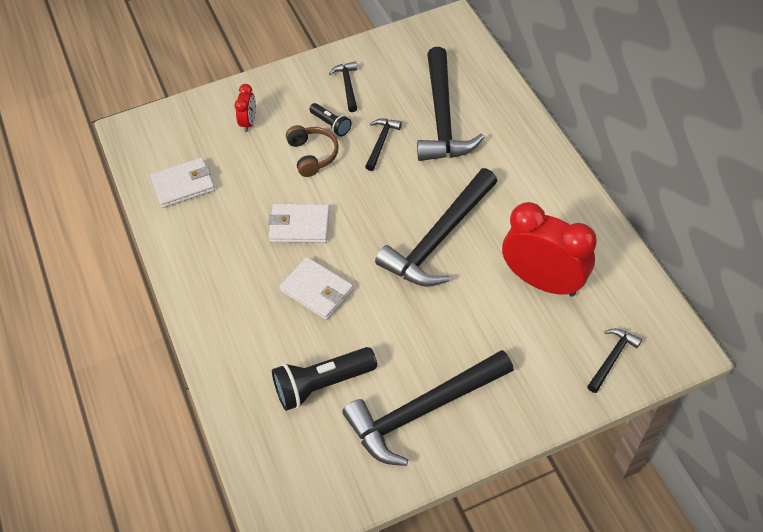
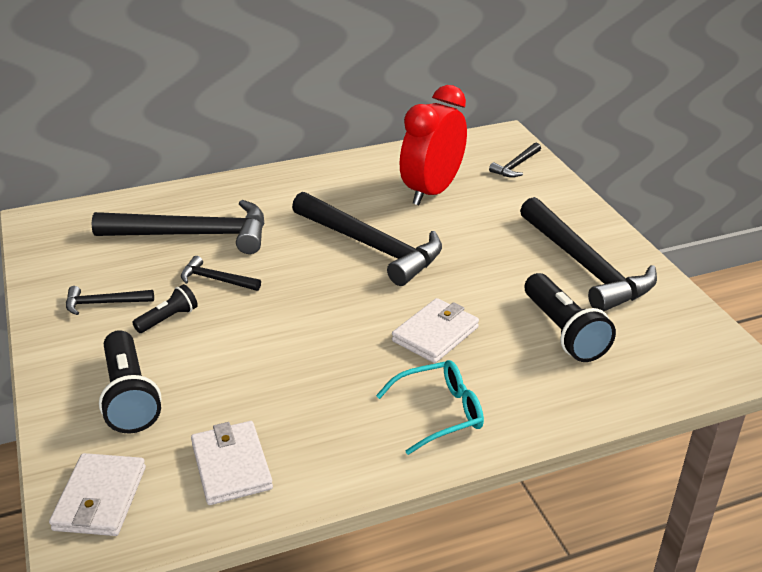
camera: 90 degrees left, 20 degrees down
red clock [234,84,256,132] -> black flashlight [99,330,161,433]
white wallet [268,204,330,243] -> white wallet moved to [49,453,146,536]
brown headphones [286,125,339,177] -> none
black hammer [587,328,642,393] -> black hammer turned 90 degrees counterclockwise [489,143,541,177]
none -> turquoise glasses [376,360,484,455]

